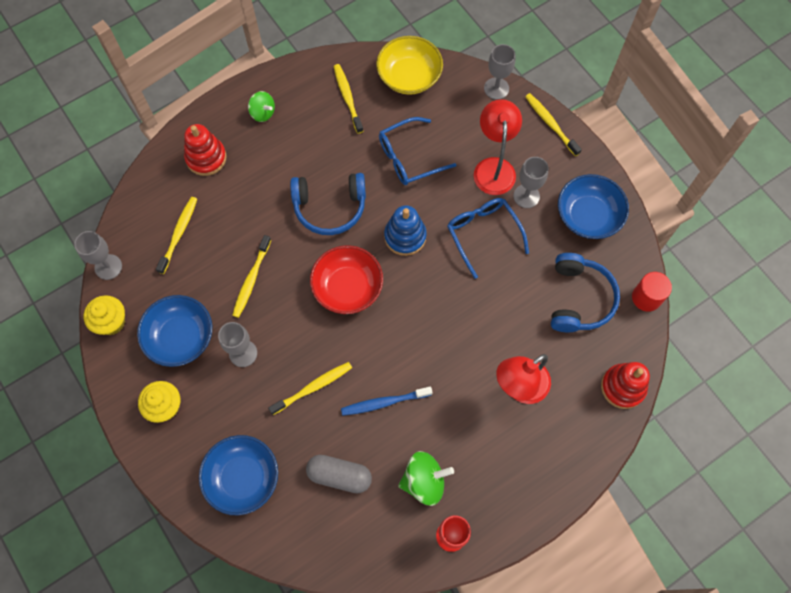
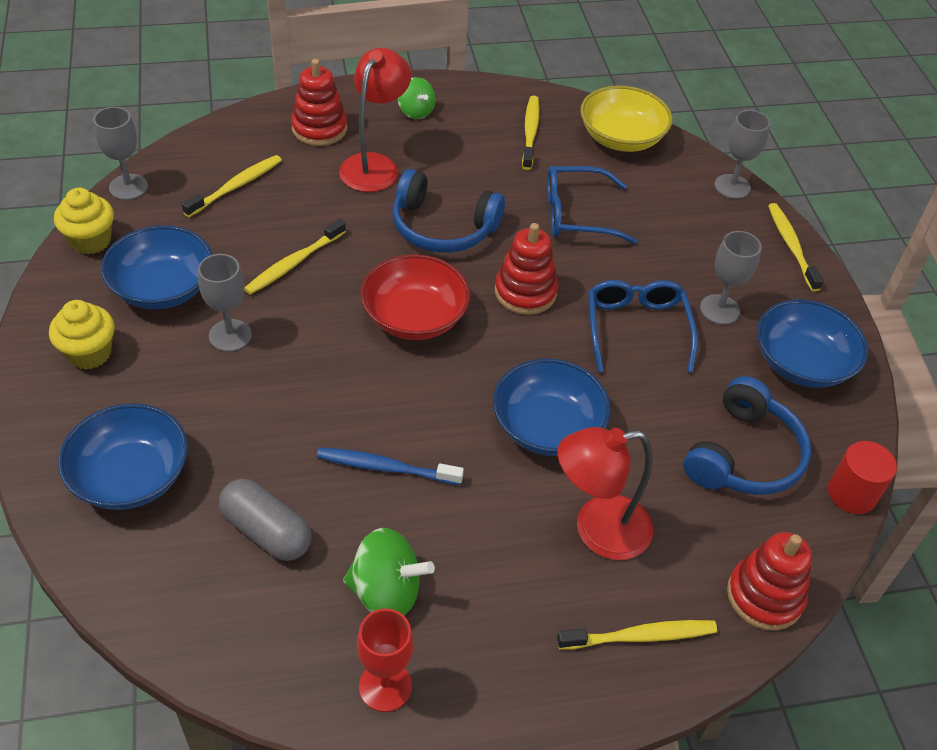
camera: 20 degrees right, 20 degrees down
yellow toothbrush [268,362,352,415] -> yellow toothbrush moved to [557,620,717,650]
blue stacking toy [384,205,427,256] -> red stacking toy [495,223,558,315]
red lamp [474,99,522,195] -> red lamp moved to [339,48,411,192]
none -> blue bowl [493,358,611,456]

